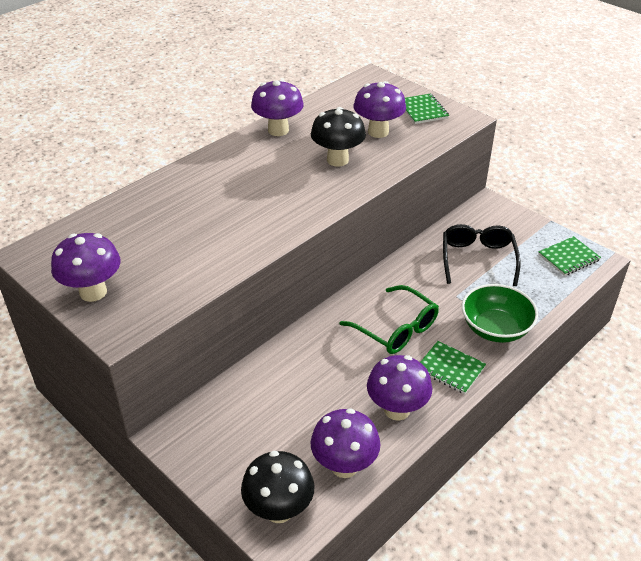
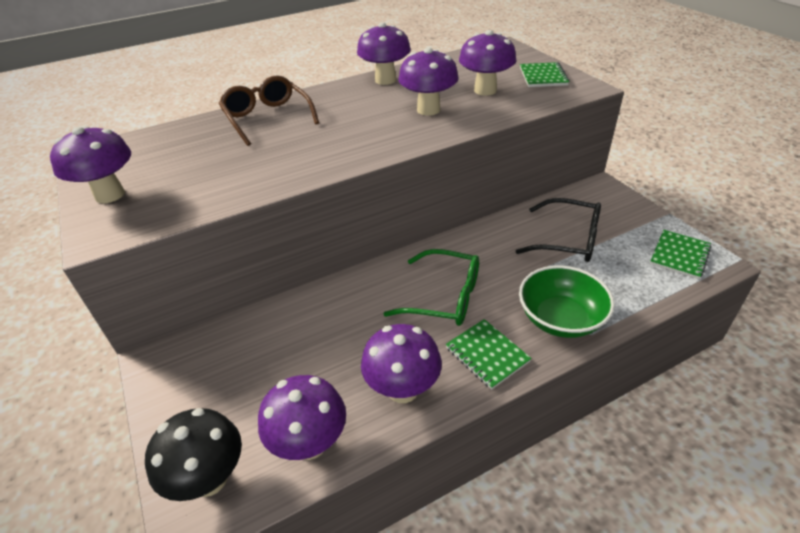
camera: 20 degrees right, 0 degrees up
black mushroom [311,107,366,167] -> purple mushroom [399,47,459,116]
green glasses [339,285,439,354] -> green glasses turned 45 degrees counterclockwise [383,249,479,326]
black glasses [443,224,521,286] -> black glasses turned 90 degrees clockwise [516,198,601,262]
green notebook [538,236,601,276] -> green notebook turned 45 degrees counterclockwise [650,230,712,279]
none -> brown glasses [219,75,319,146]

